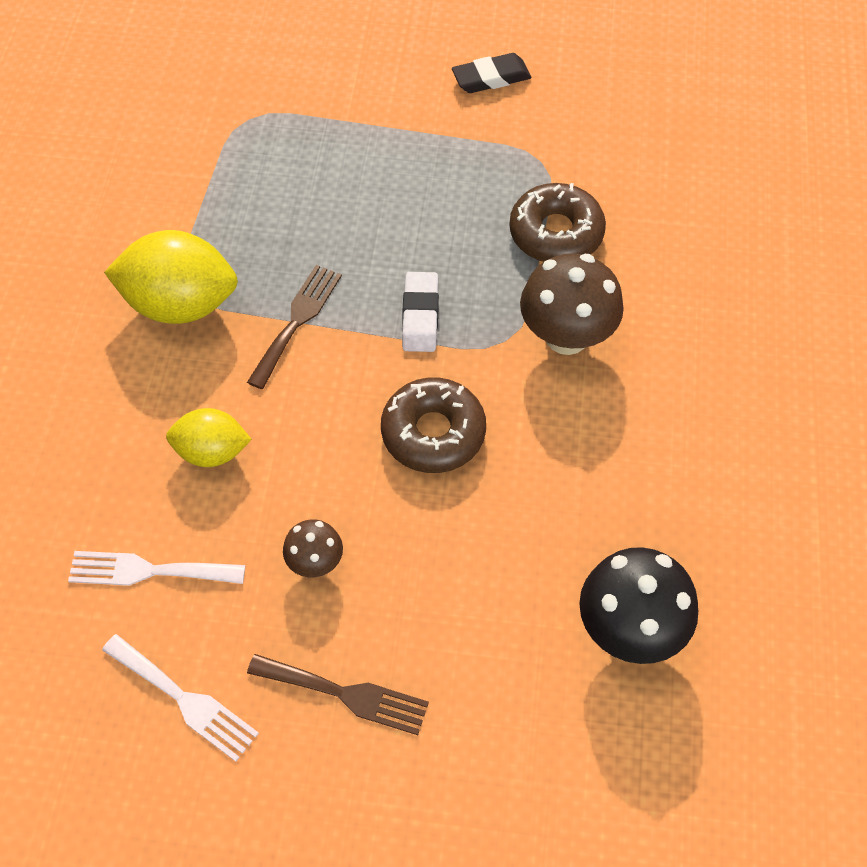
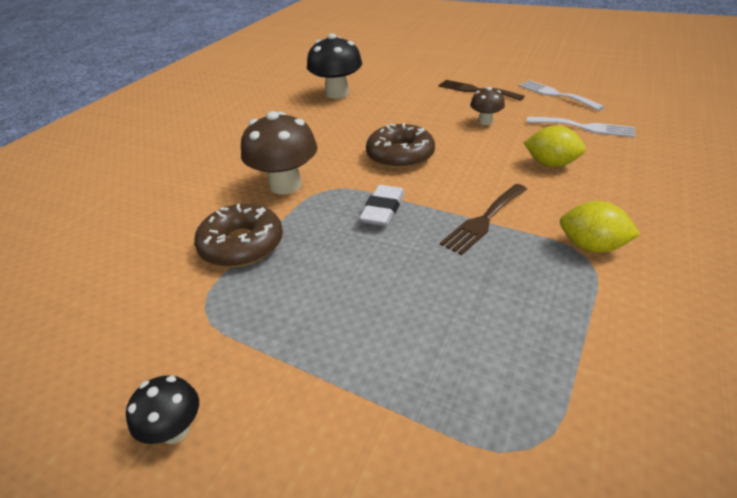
camera: 160 degrees left, 20 degrees down
yellow lemon [104,230,238,324] -> yellow lemon [560,201,640,253], size x0.60
black eraser [452,53,531,93] -> black mushroom [126,376,199,444]

